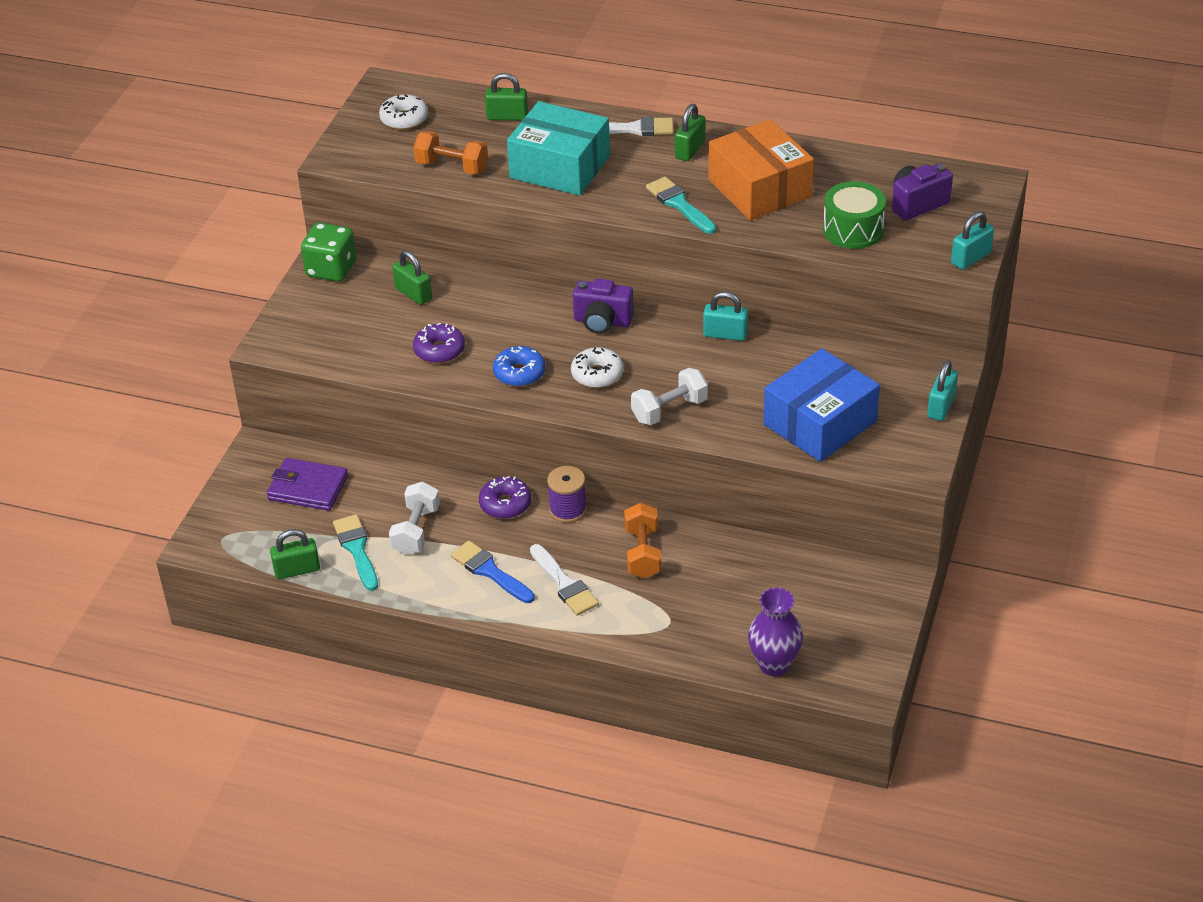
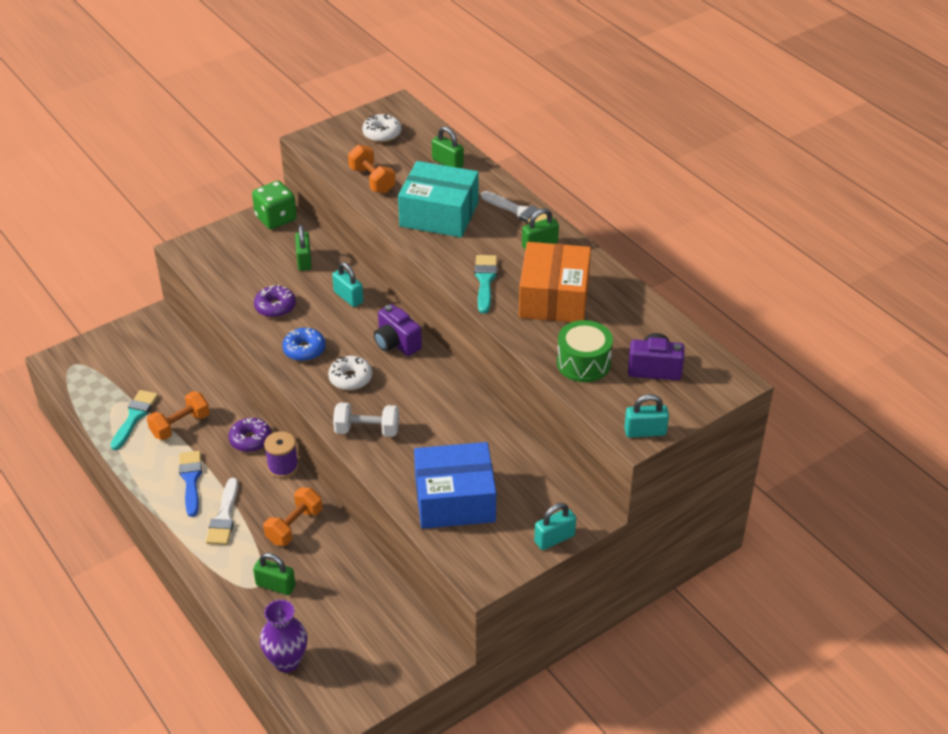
camera: 35 degrees right, 0 degrees up
purple wallet [267,458,348,511] -> none
green padlock [270,529,320,579] -> green padlock moved to [253,553,296,595]
white dumbbell [389,482,440,555] -> orange dumbbell [147,391,210,440]
turquoise box [507,101,610,196] -> turquoise box turned 45 degrees counterclockwise [398,161,479,238]
turquoise padlock [703,292,748,341] -> turquoise padlock moved to [332,262,364,307]

